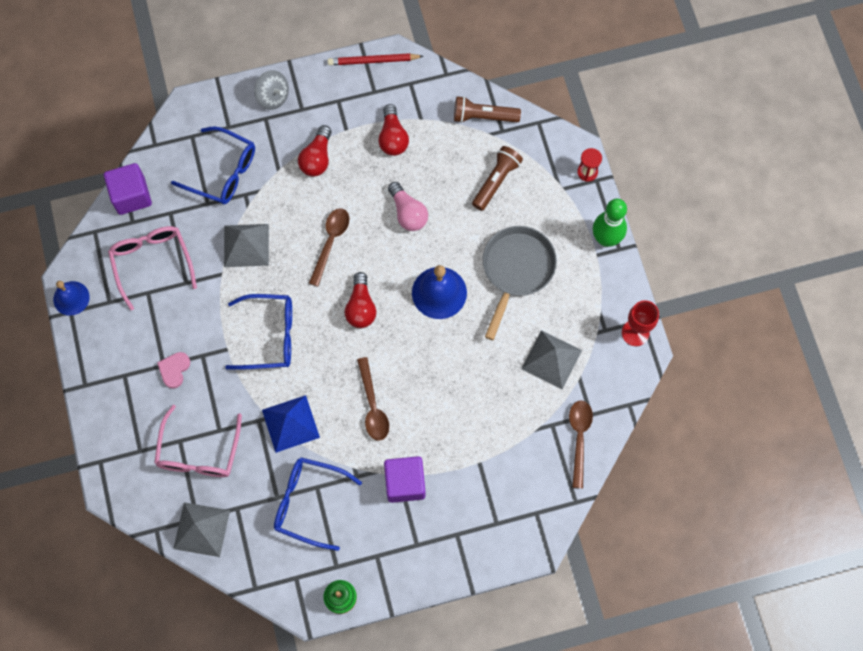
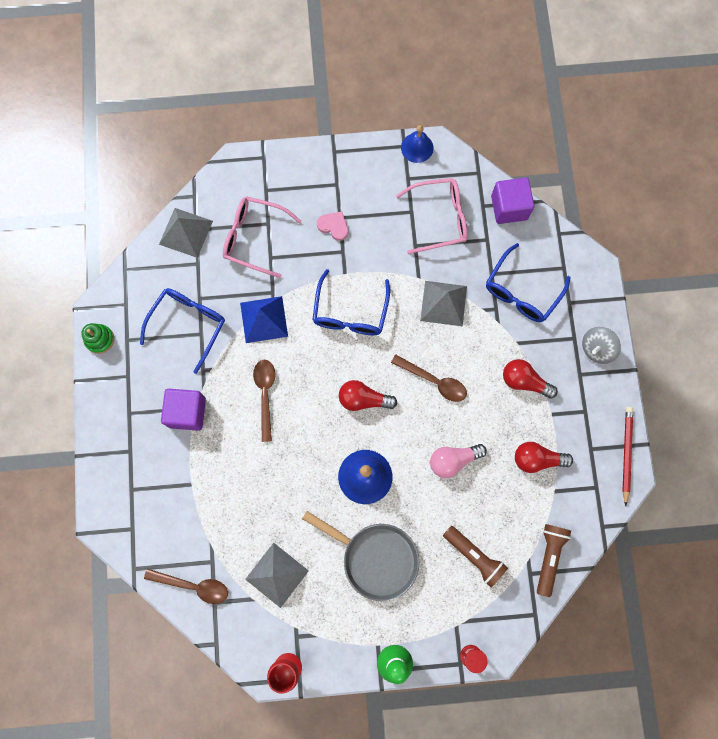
camera: 100 degrees right, 5 degrees up
brown spoon [357,357,389,440] -> brown spoon turned 90 degrees clockwise [253,360,275,442]

